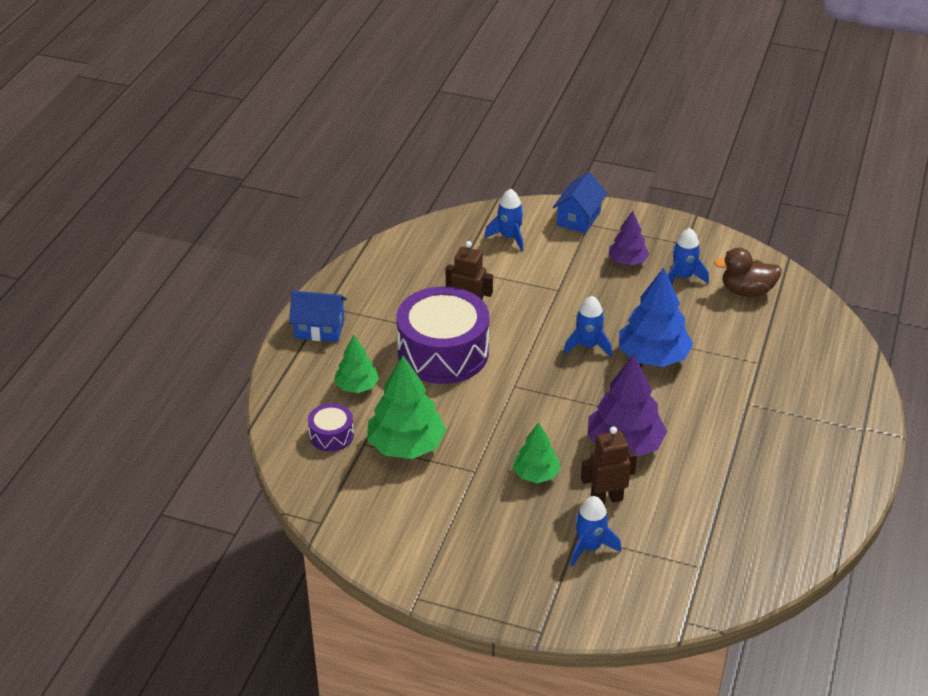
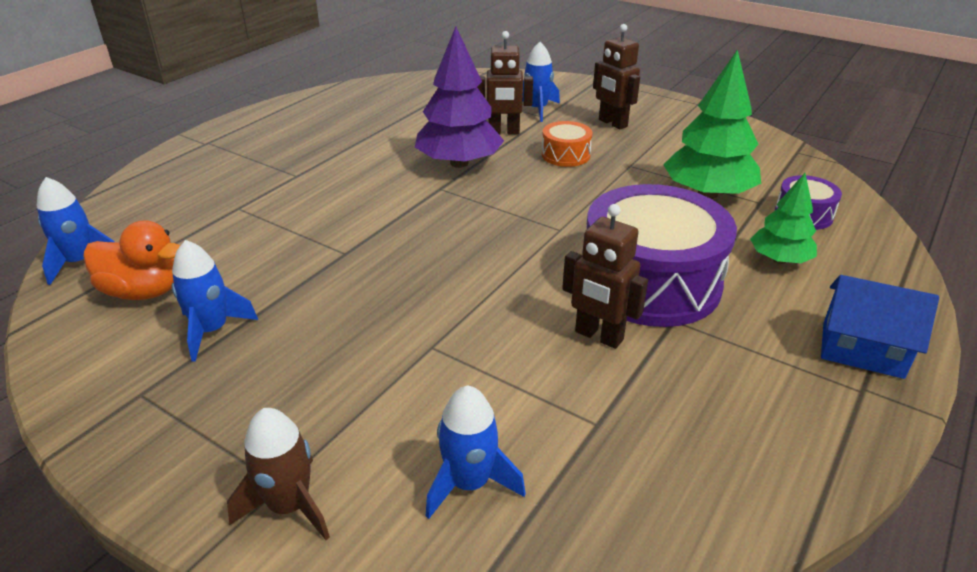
camera: 165 degrees left, 5 degrees down
green tree [513,422,561,483] -> orange drum [542,121,593,167]
blue house [553,172,607,234] -> brown rocket [227,408,330,540]
blue rocket [564,296,612,357] -> blue rocket moved to [37,177,115,285]
purple tree [609,211,649,265] -> none
blue tree [619,267,693,367] -> none
brown duck [714,248,782,297] -> orange duck [83,220,180,300]
none -> brown robot [593,24,640,129]

